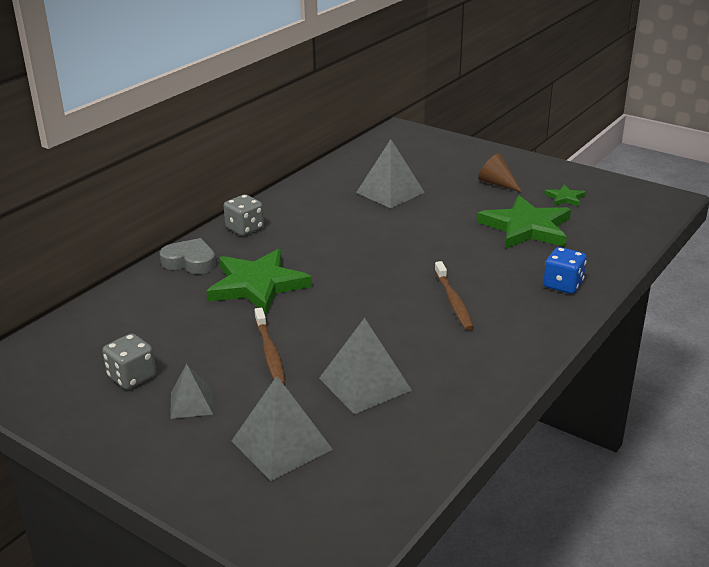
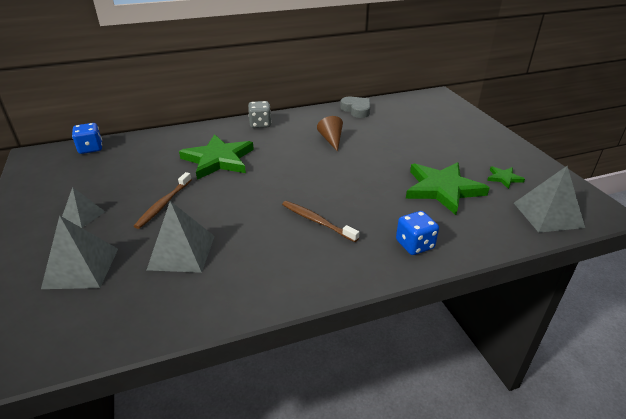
camera: 35 degrees right, 5 degrees up
grey dice [102,333,156,390] -> none
grey heart [160,238,216,274] -> grey heart moved to [340,97,370,118]
grey pyramid [356,139,425,208] -> grey pyramid moved to [514,166,585,233]
brown toothbrush [434,261,474,330] -> brown toothbrush turned 105 degrees clockwise [282,201,359,242]
brown cone [478,153,522,192] -> brown cone moved to [317,116,343,152]
none -> blue dice [72,123,102,154]

